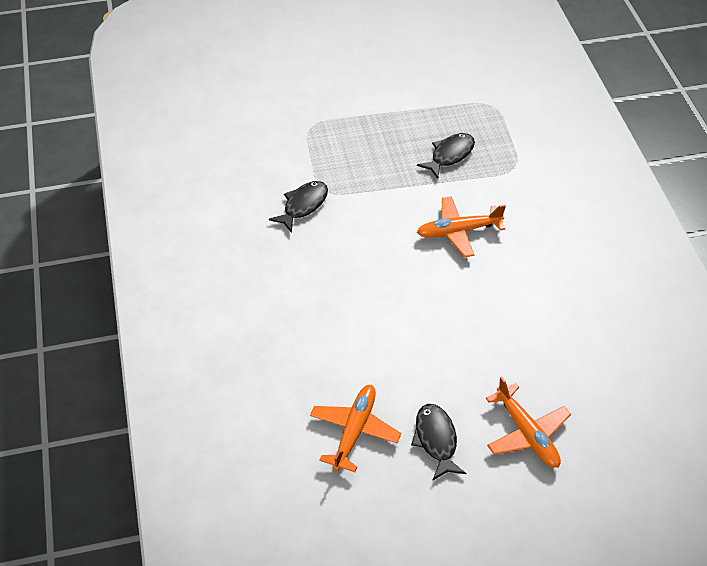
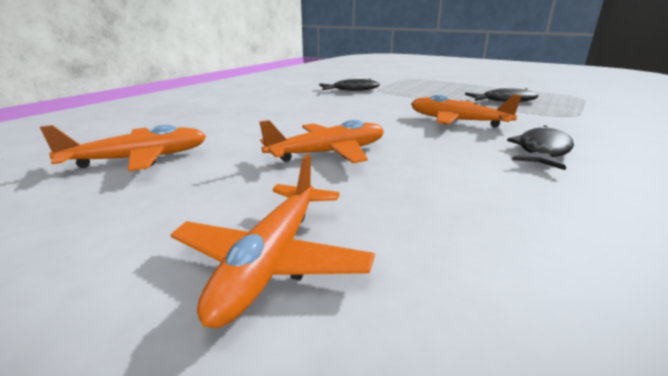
camera: 45 degrees right, 25 degrees down
black fish [411,404,466,481] -> black fish moved to [507,125,574,170]
none -> orange plane [259,120,384,163]

